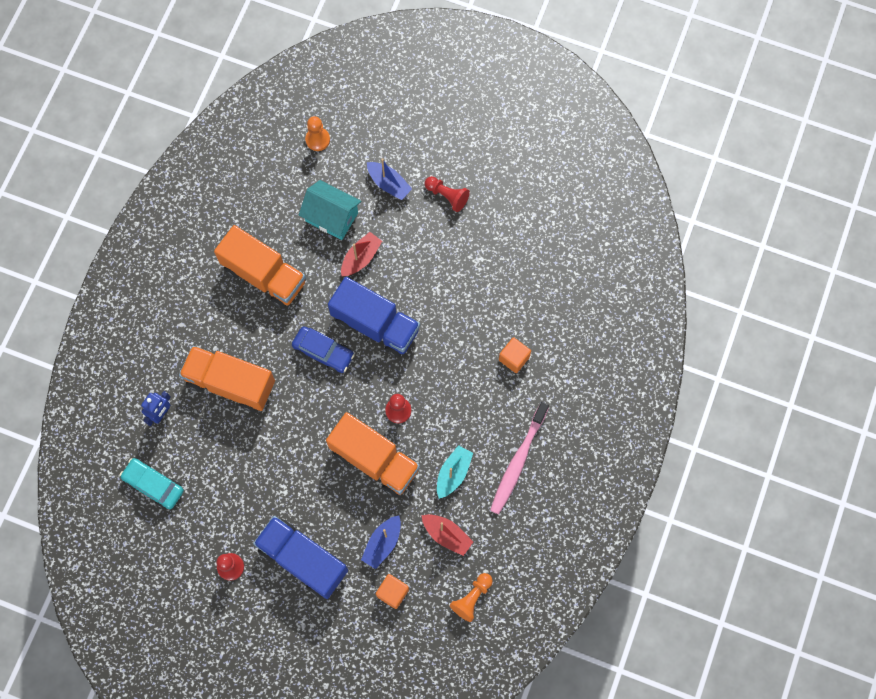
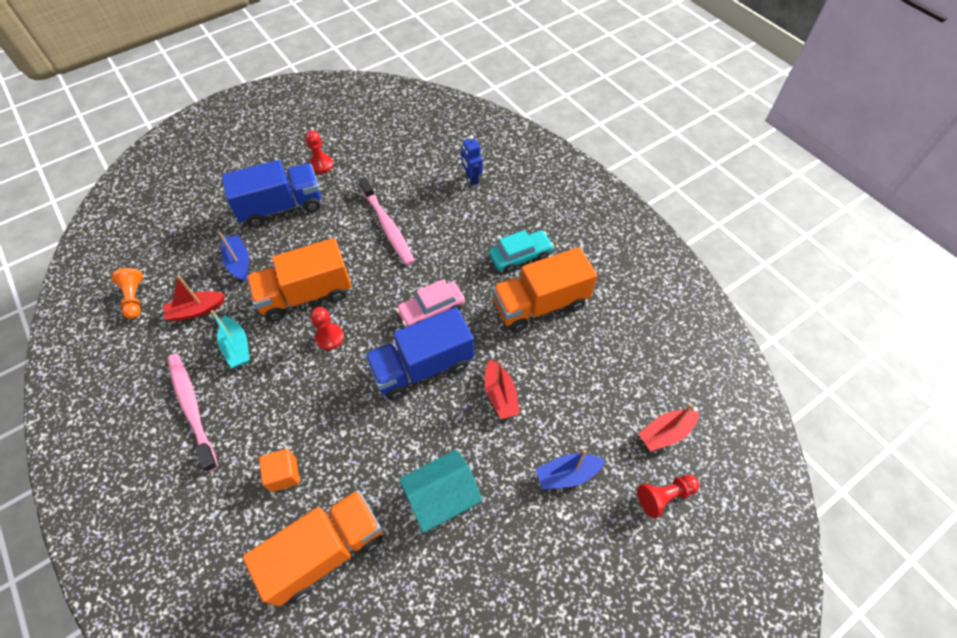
camera: 125 degrees right, 15 degrees down
turquoise car [120,458,184,509] -> turquoise car moved to [489,230,554,273]
orange truck [179,346,275,412] -> orange truck moved to [243,490,382,606]
blue car [292,326,355,374] -> pink car [396,279,465,327]
turquoise house [299,180,361,240] -> turquoise house moved to [399,450,483,532]
orange pawn [305,116,330,151] -> red boat [638,404,699,452]
orange cube [376,574,409,609] -> none
red pawn [425,176,470,212] -> red pawn moved to [637,475,699,518]
none -> pink toothbrush [359,177,415,266]

